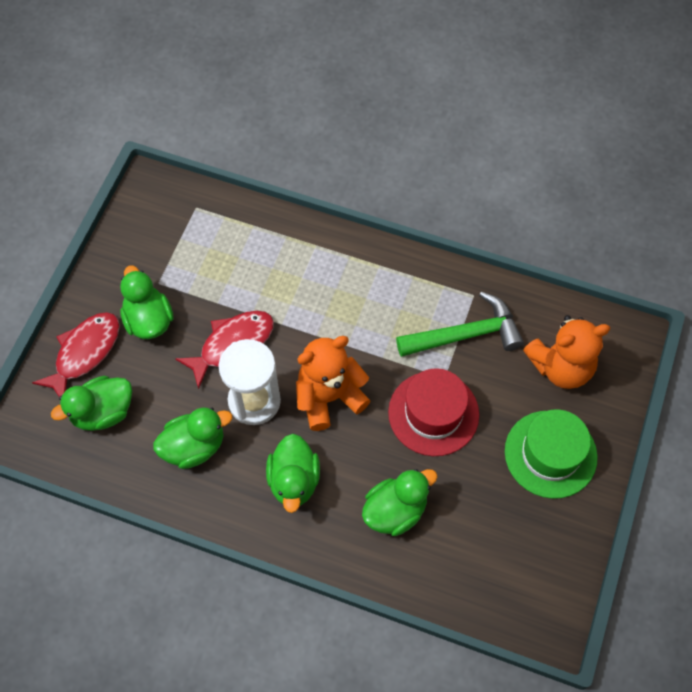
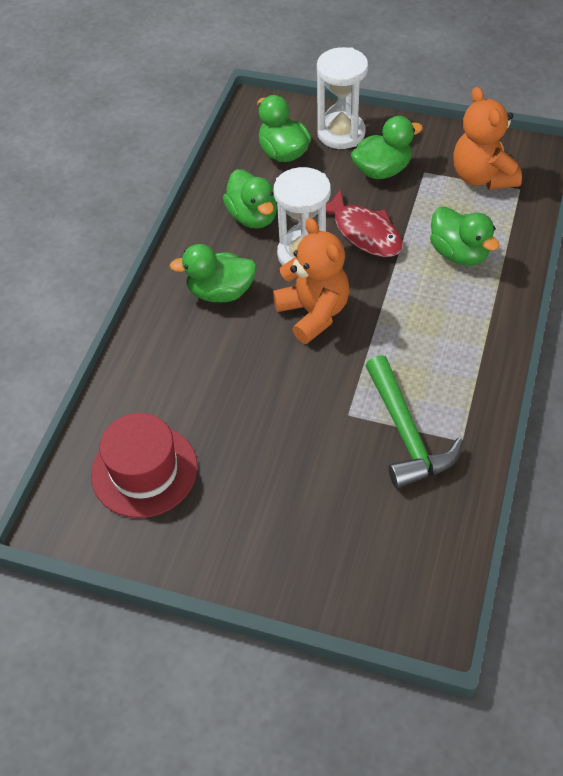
camera: 90 degrees right, 10 degrees down
red fish [32,312,120,397] -> white hourglass [317,47,368,149]
green duck [362,469,438,536] -> green duck moved to [430,206,500,266]
red hat [388,368,479,456] -> red hat moved to [91,413,198,518]
green hat [505,409,598,499] -> none
orange teddy bear [523,315,610,389] -> orange teddy bear moved to [453,87,522,190]

